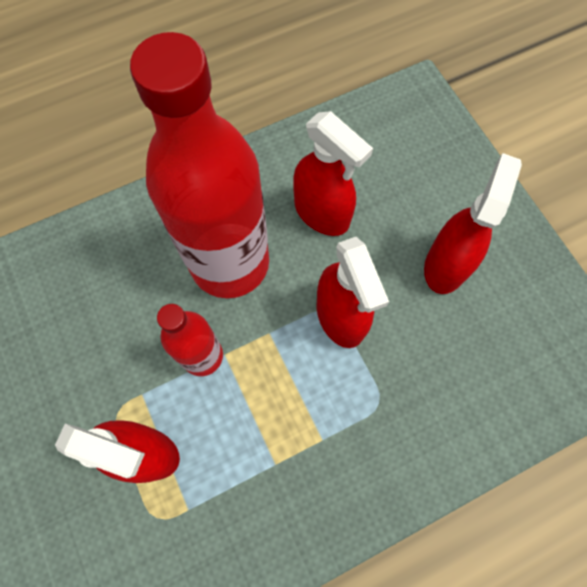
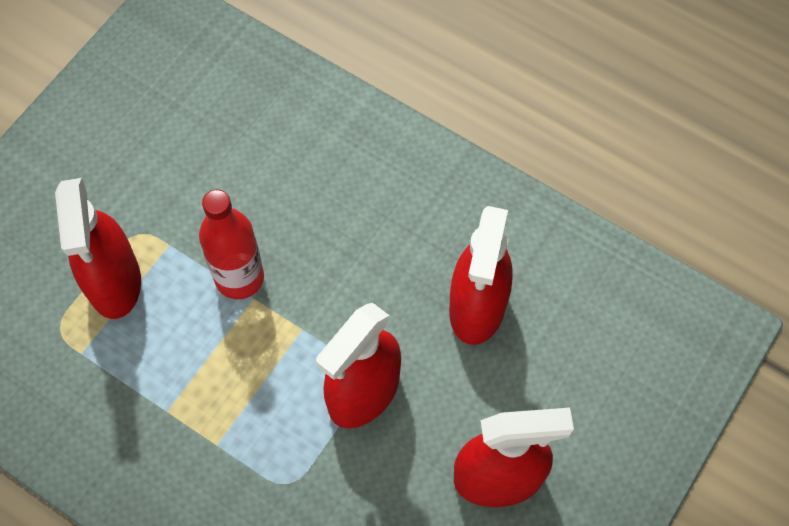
camera: 60 degrees right, 5 degrees down
red bottle [130,32,269,298] -> none

